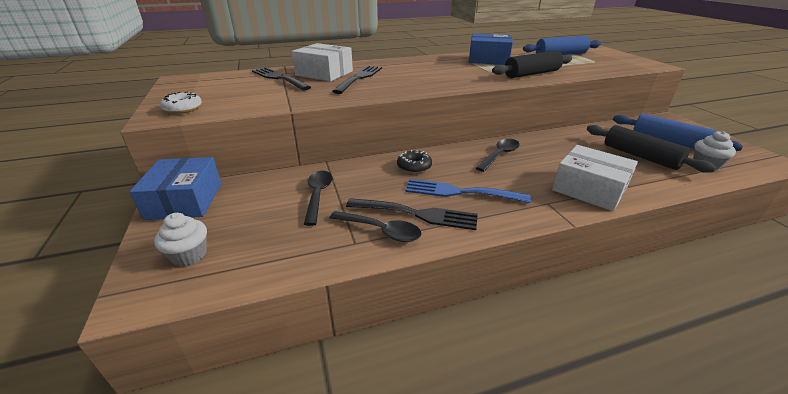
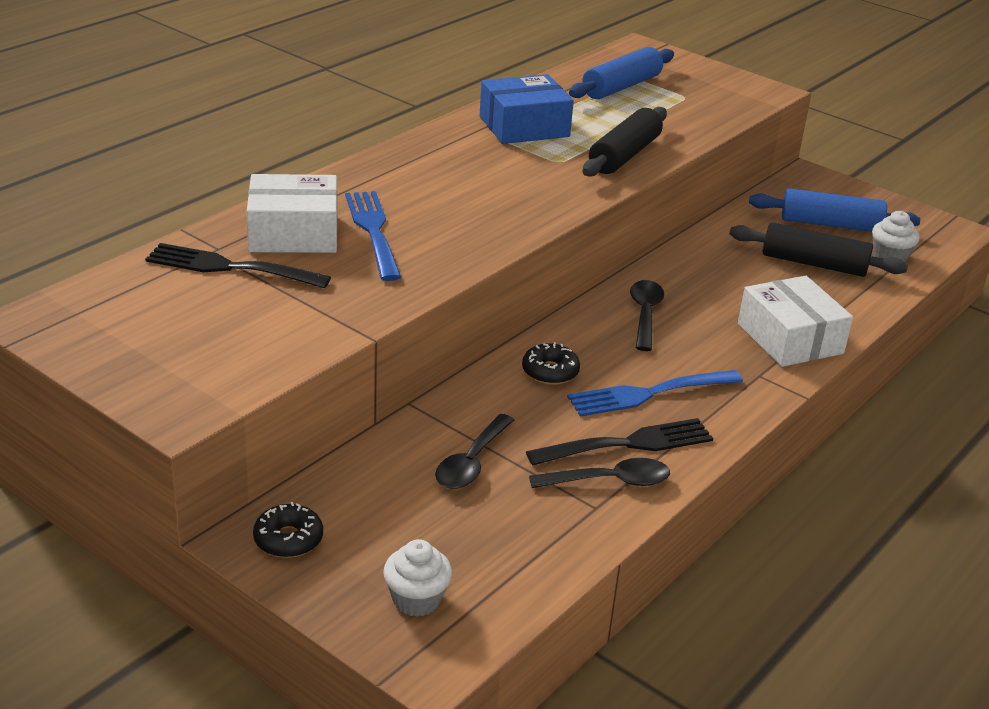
camera: 35 degrees left, 0 degrees up
blue box [129,157,221,220] -> black donut [253,502,323,558]
white donut [160,92,202,114] -> none
black spoon [304,171,332,226] -> black spoon turned 120 degrees counterclockwise [435,414,514,489]
black fork [332,66,382,94] -> blue fork [345,191,401,281]
white box [552,145,638,211] -> white box turned 60 degrees clockwise [738,276,853,367]

